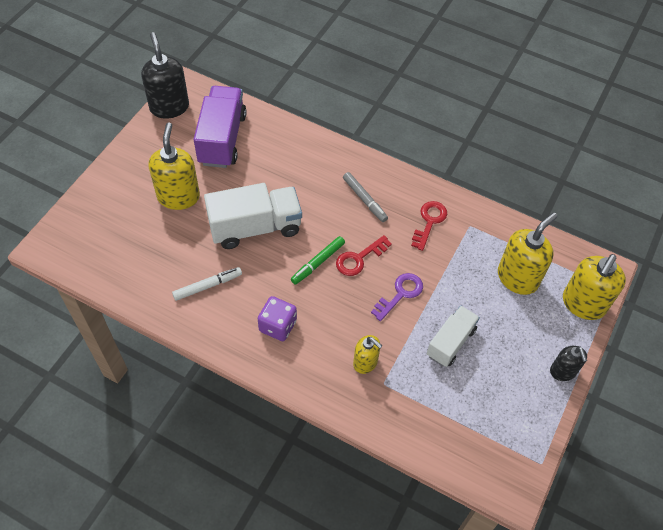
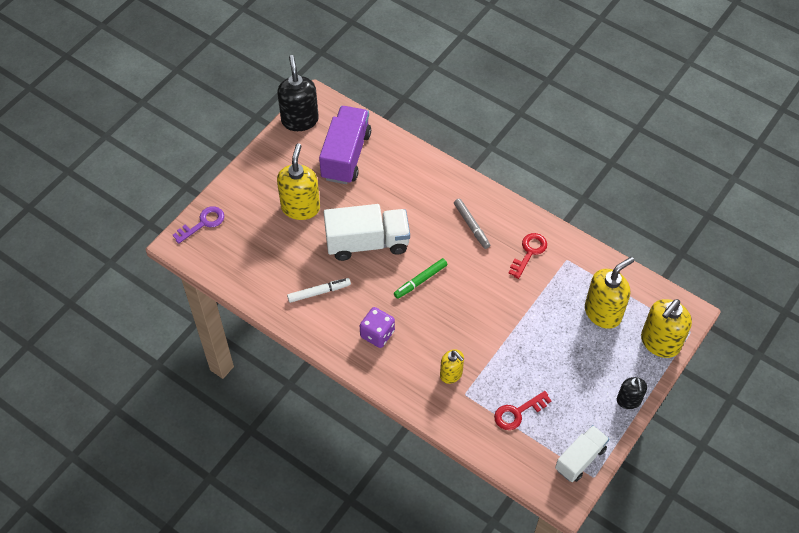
camera: 10 degrees right, 0 degrees up
red key [336,235,392,276] -> red key moved to [494,391,551,430]
purple key [371,273,423,321] -> purple key moved to [173,206,225,244]
white truck [427,305,480,367] -> white truck moved to [555,425,609,482]

